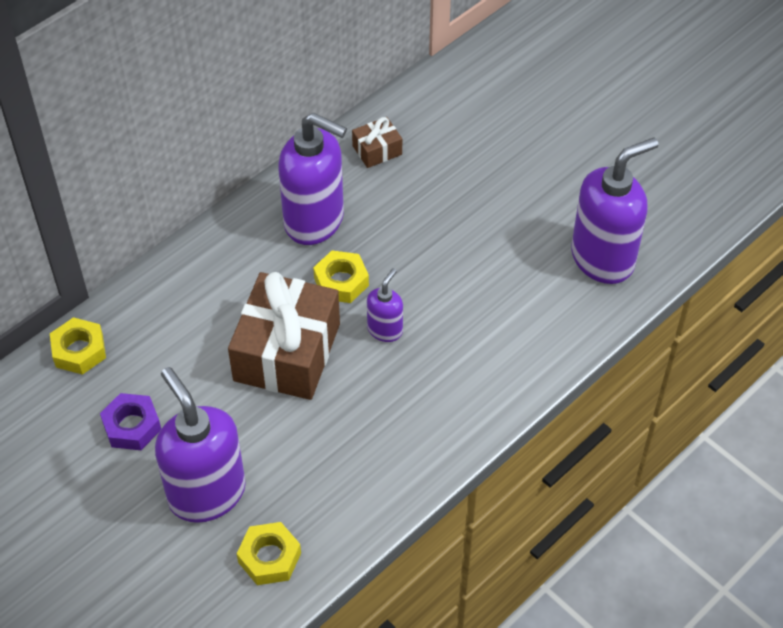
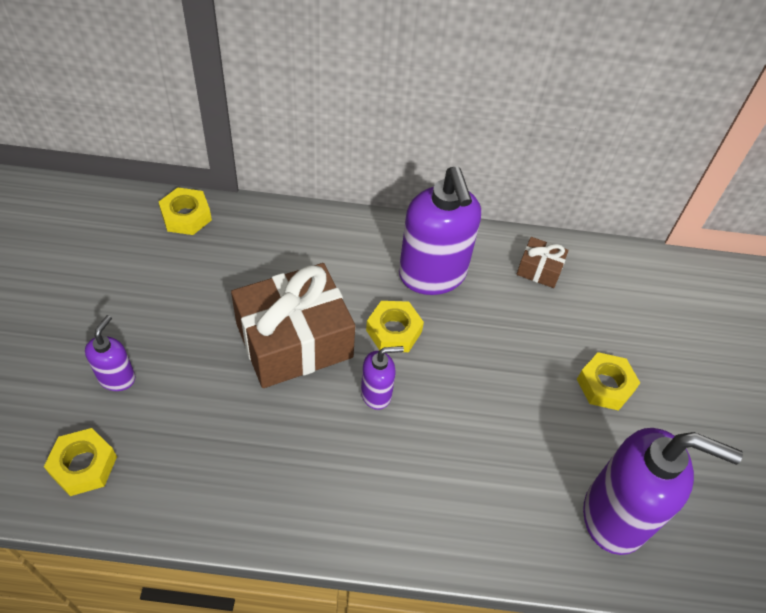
camera: 45 degrees right, 0 degrees up
purple nut [100,393,161,450] -> none
purple soap dispenser [155,367,246,523] -> purple soap dispenser [85,315,135,391], size x0.49
none -> yellow nut [577,352,640,411]

